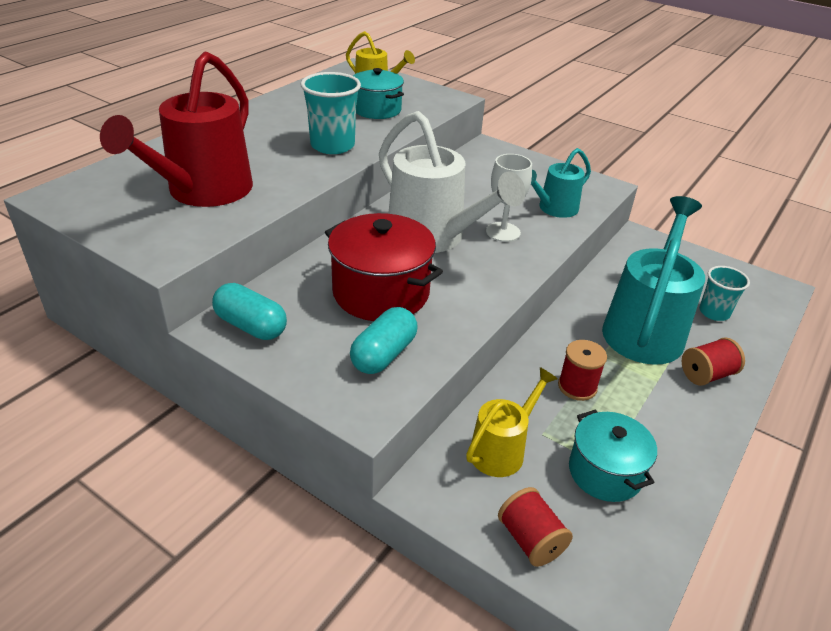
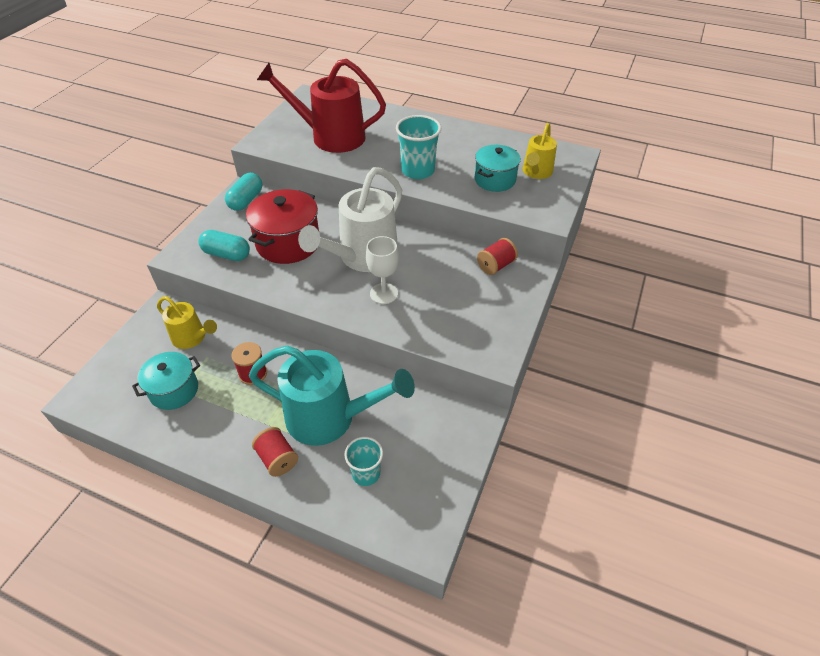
camera: 80 degrees right, 10 degrees up
red spool [498,487,573,567] -> red spool moved to [477,238,518,275]
turquoise watering can [531,148,591,218] -> none

